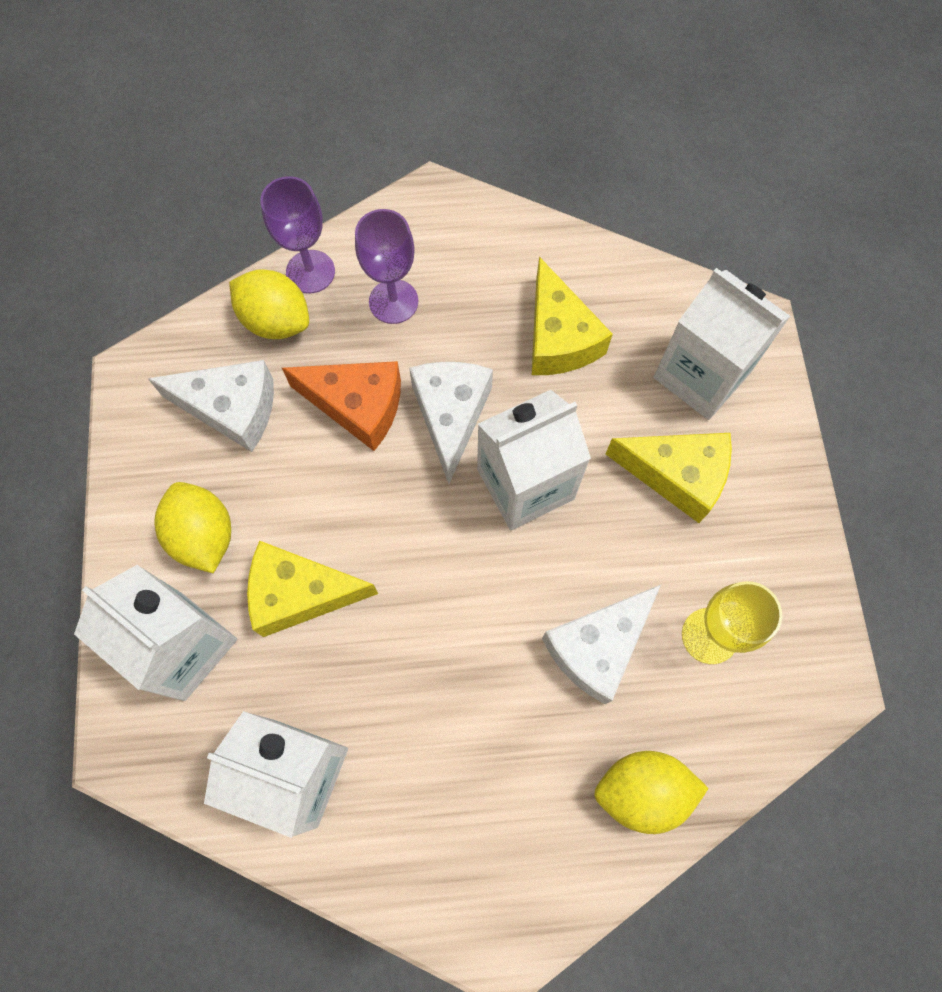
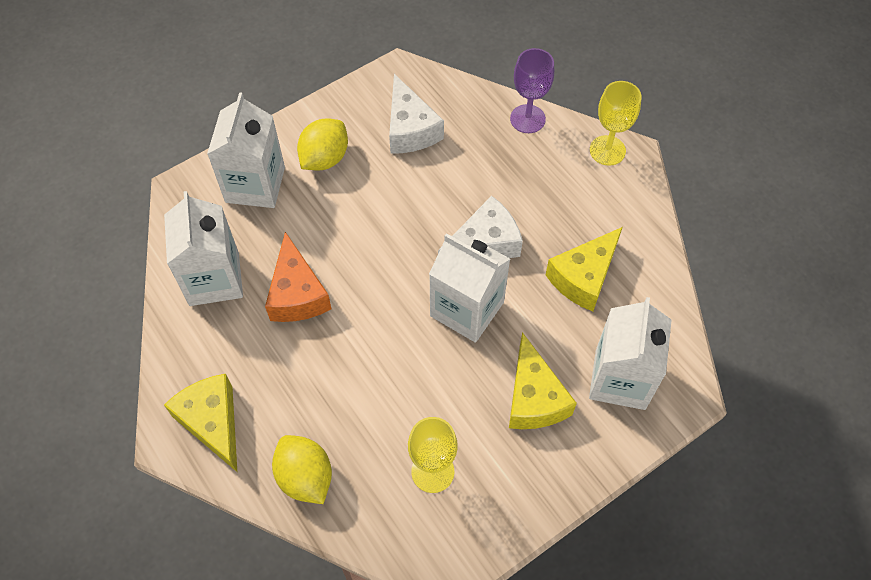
camera: 60 degrees right, 10 degrees down
yellow lemon [229,269,309,339] -> none
yellow cheese [247,540,378,637] -> yellow cheese moved to [164,374,237,472]
orange cheese [282,361,401,451] -> orange cheese moved to [265,232,332,322]
purple goblet [355,209,418,324] -> none
white cheese [542,585,661,704] -> none
none -> yellow goblet [590,81,641,166]

